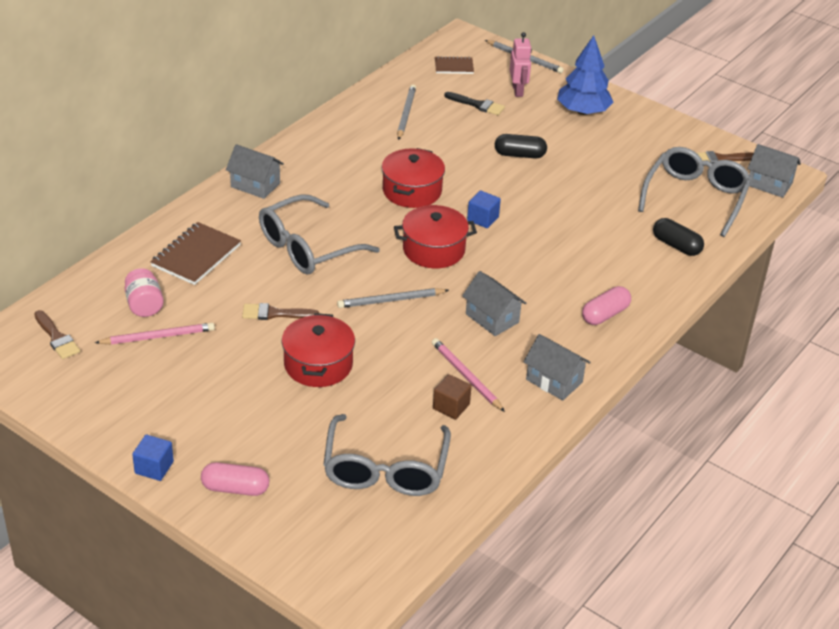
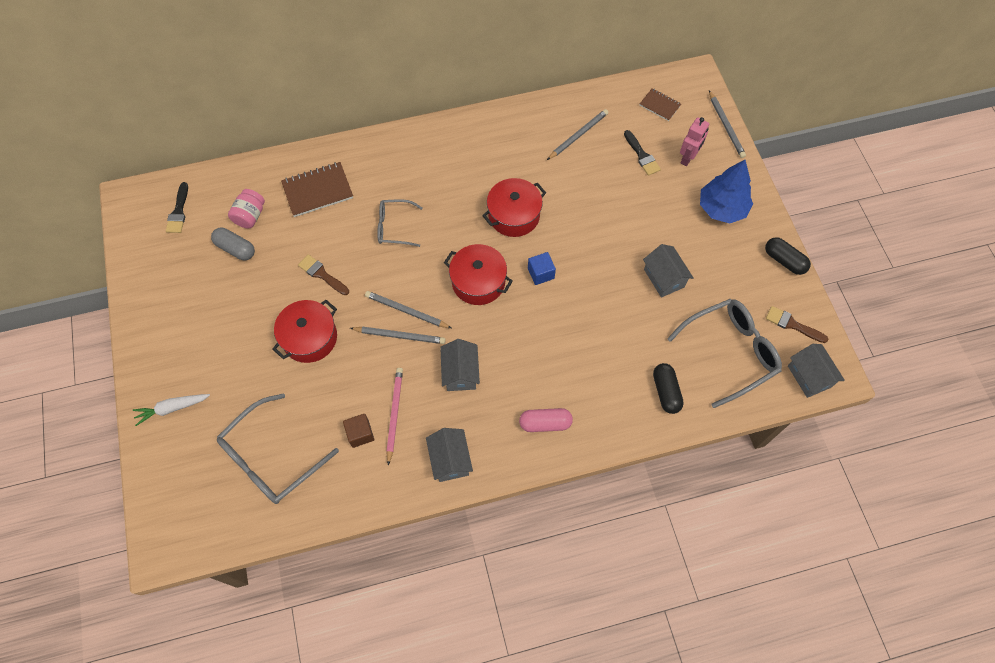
camera: 40 degrees right, 25 degrees up
brown brush [34,310,80,359] -> black brush [166,182,188,233]
pink pencil [95,323,215,344] -> grey capsule [211,228,255,260]
blue cube [132,434,174,481] -> none
pink capsule [201,462,269,496] -> white carrot [132,394,210,426]
grey house [226,144,284,199] -> grey house moved to [643,244,693,298]
grey glasses [259,194,380,275] -> grey glasses [377,199,423,247], size x0.59
black capsule [495,134,547,158] -> black capsule moved to [765,237,811,275]
none -> grey pencil [350,327,446,344]

